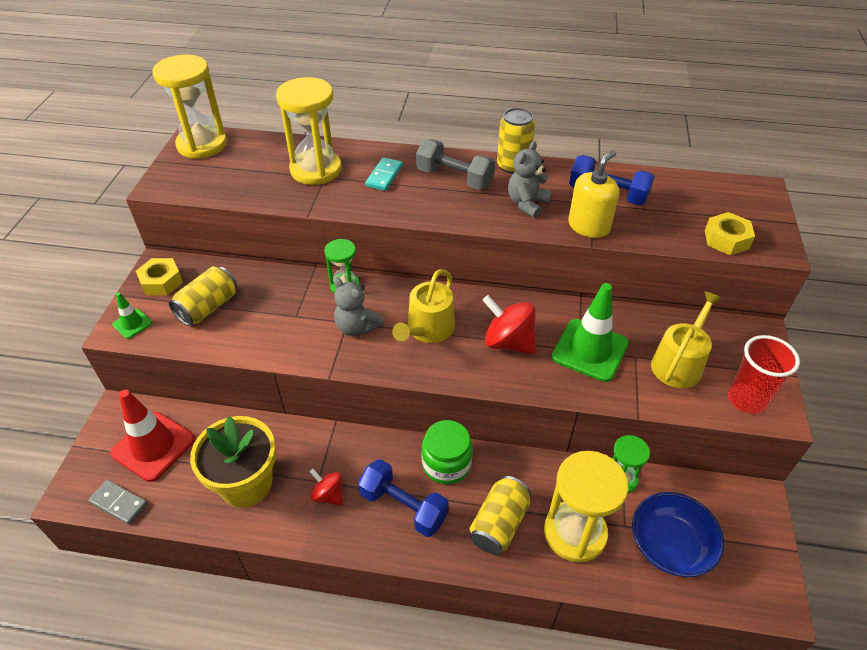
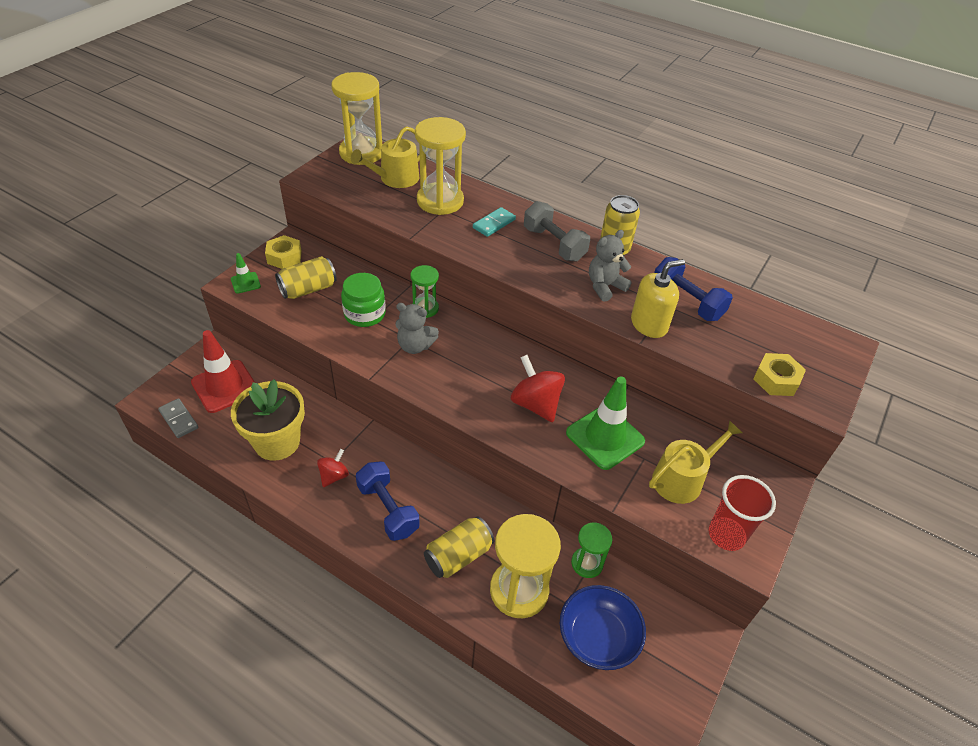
camera: 20 degrees right, 0 degrees up
red spinning top [309,468,343,505] -> red spinning top turned 60 degrees clockwise [317,449,349,487]
grey teddy bear [333,278,384,336] -> grey teddy bear turned 45 degrees counterclockwise [395,303,439,354]
yellow watering can [392,269,455,343] -> yellow watering can moved to [351,126,420,188]
green jar [421,420,473,484] -> green jar moved to [341,273,386,327]

